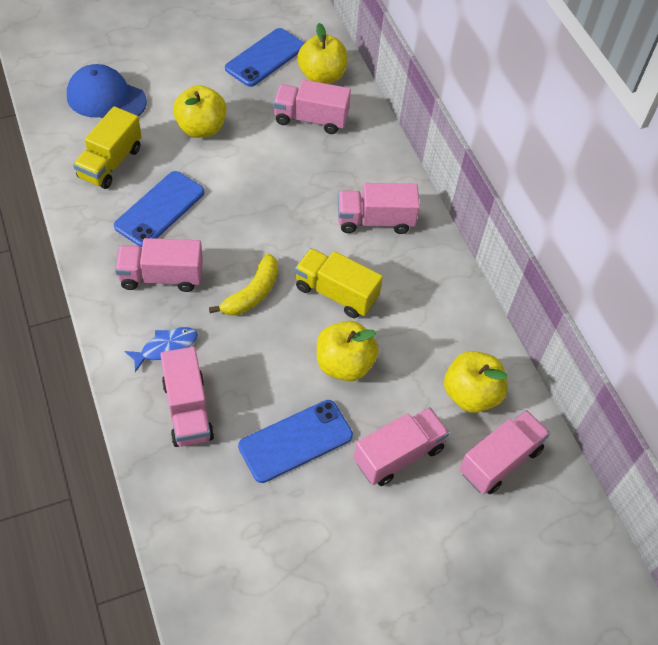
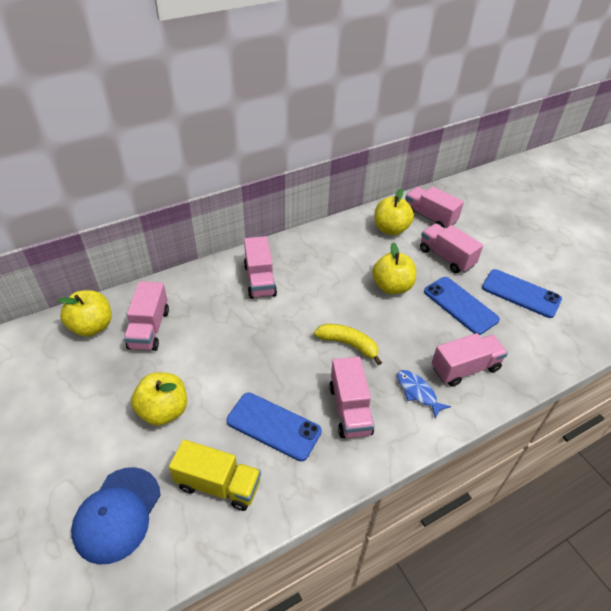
camera: 95 degrees left, 10 degrees down
blue phone [225,28,305,87] -> blue phone moved to [482,269,562,318]
yellow truck [295,248,383,318] -> none

